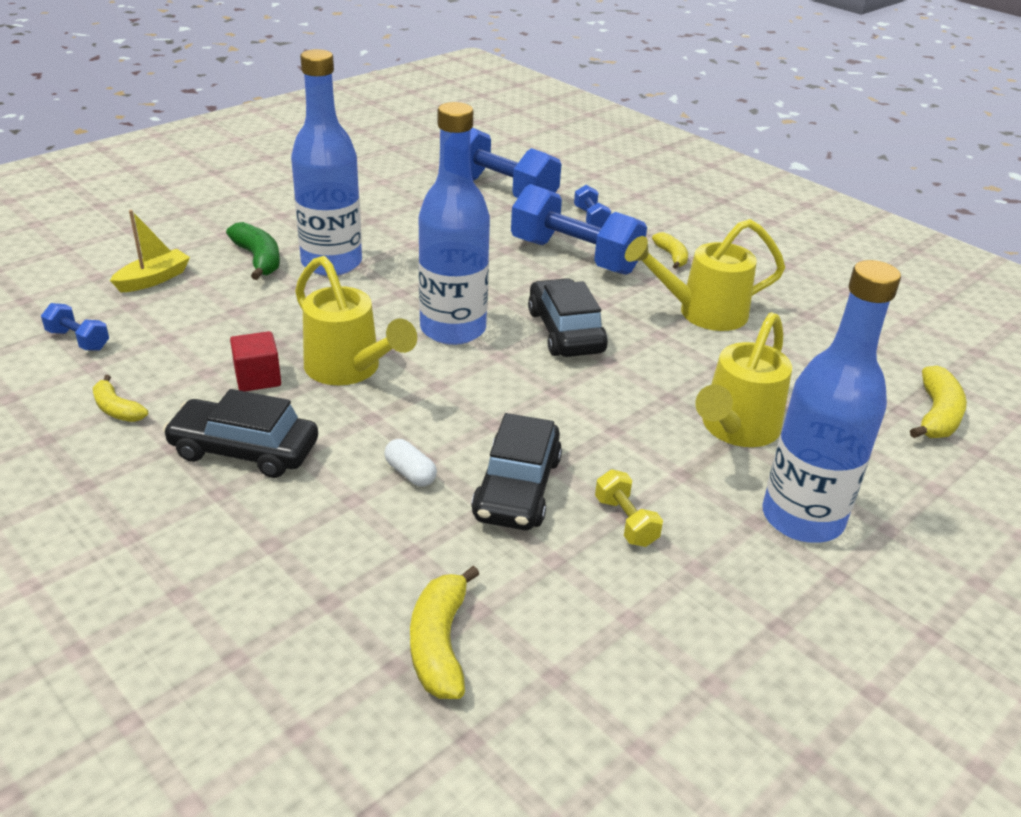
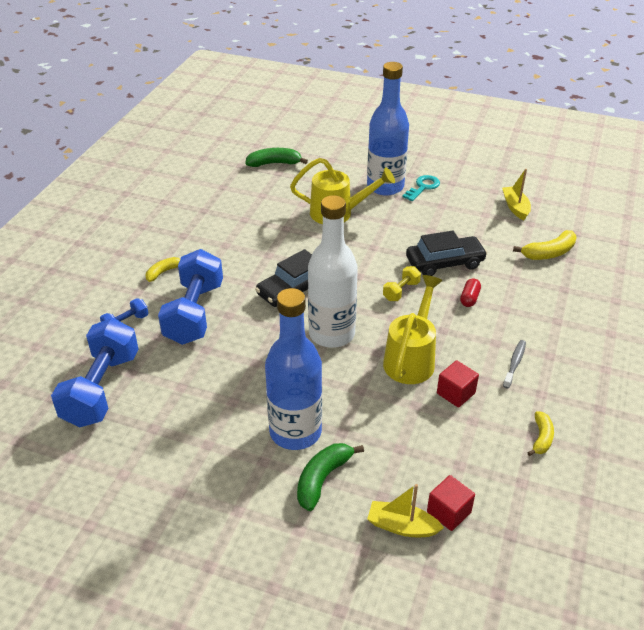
camera: 115 degrees left, 5 degrees up
blue dumbbell [41,303,109,351] -> none
black car [163,389,318,478] -> grey toothbrush [503,340,526,388]
white capsule [384,439,437,487] -> red capsule [460,278,481,307]
blue bottle [418,102,490,345] -> white bottle [308,195,358,348]
yellow dumbbell [595,469,663,547] -> yellow dumbbell moved to [383,266,421,301]
yellow watering can [625,219,785,331] -> none
yellow banana [910,366,967,438] -> green banana [245,148,308,167]
none -> turquoise key [402,175,440,201]
none -> red cube [427,475,475,531]
none -> yellow boat [502,169,531,220]

